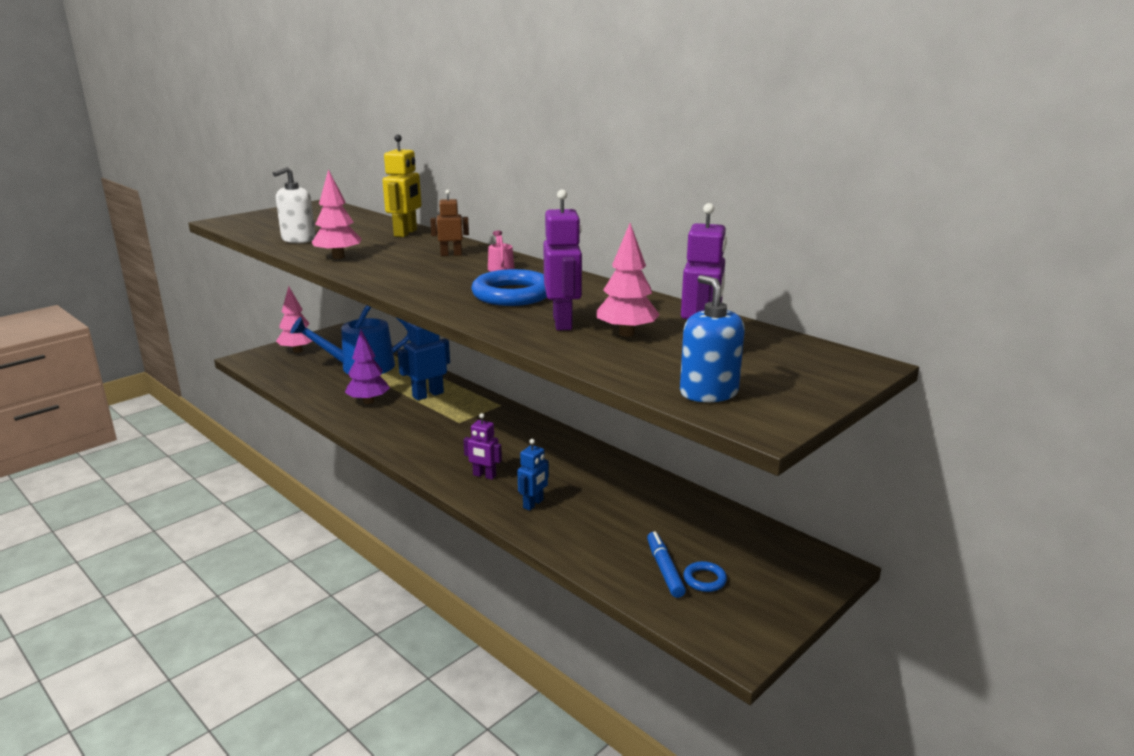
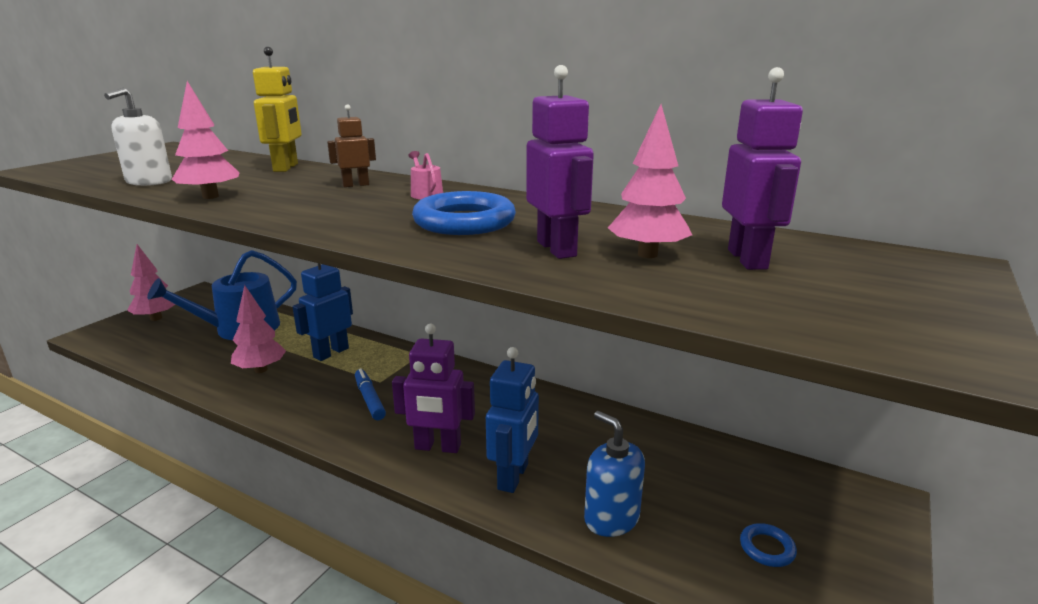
camera: 15 degrees left, 0 degrees up
purple tree [345,330,390,404] -> pink tree [231,285,286,373]
purple robot [463,413,502,480] -> purple robot [392,324,475,453], size x1.61
blue robot [517,439,549,511] -> blue robot [486,347,539,493], size x1.61
blue marker [647,531,686,598] -> blue marker moved to [355,368,386,420]
blue soap dispenser [680,275,745,402] -> blue soap dispenser moved to [584,411,645,537]

